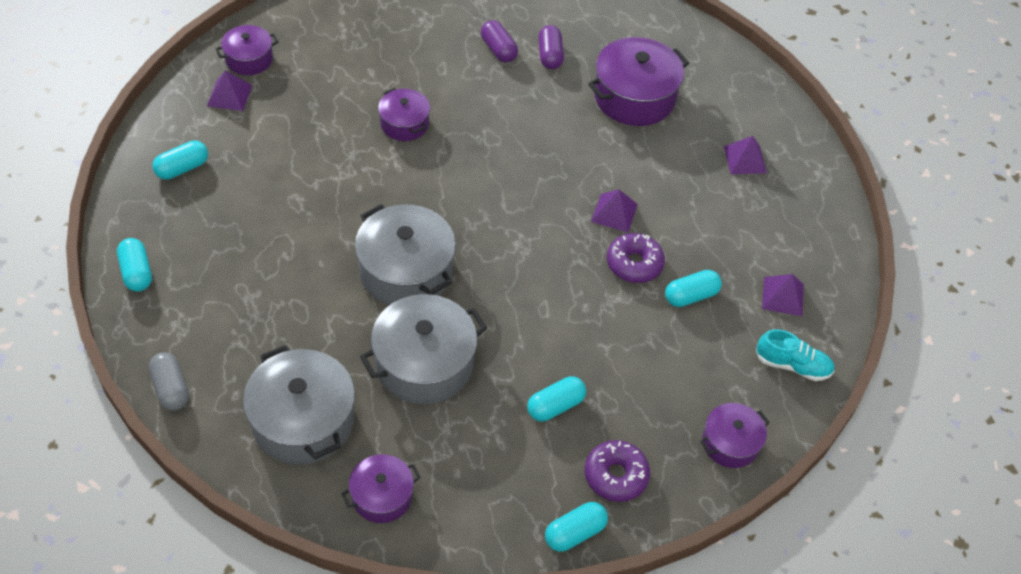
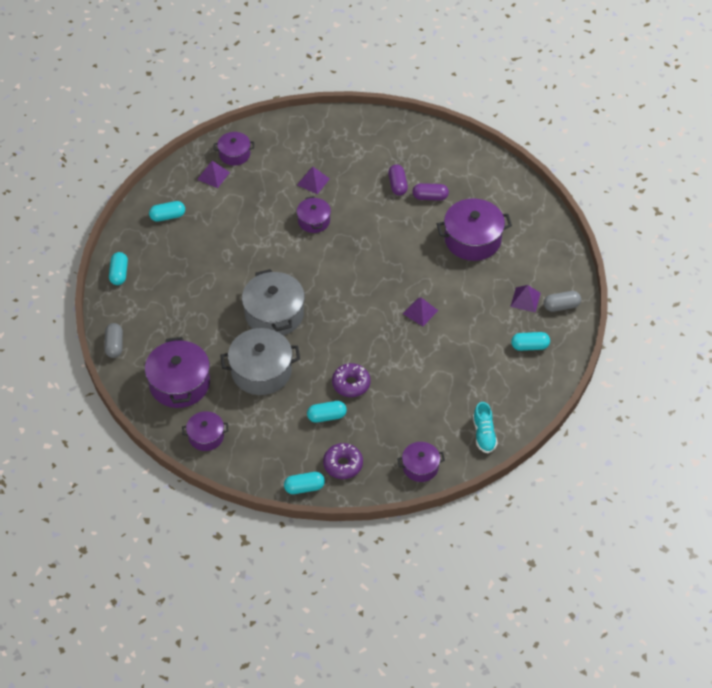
camera: 25 degrees right, 0 degrees up
grey pot [243,345,355,465] -> purple pot [145,337,210,408]
purple capsule [538,25,564,69] -> purple capsule turned 75 degrees clockwise [412,183,449,201]
purple donut [607,233,665,283] -> purple donut moved to [332,363,371,397]
turquoise capsule [665,270,722,307] -> turquoise capsule moved to [511,332,550,351]
turquoise shoe [756,329,835,381] -> turquoise shoe turned 45 degrees clockwise [473,402,498,453]
purple pyramid [762,274,804,316] -> purple pyramid moved to [297,167,330,194]
none -> grey capsule [544,291,581,312]

